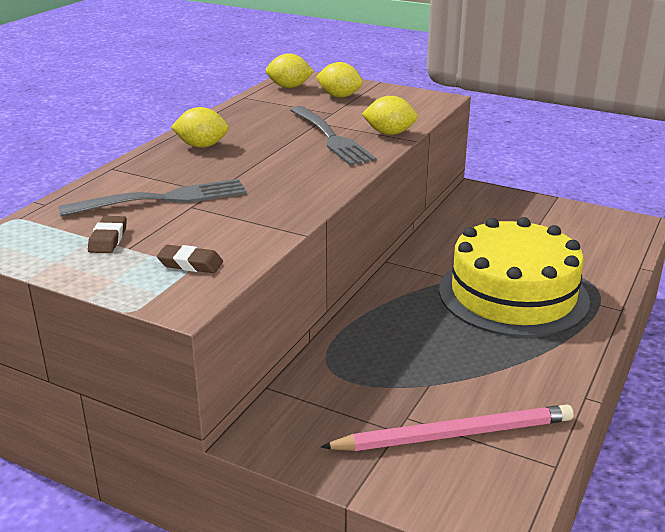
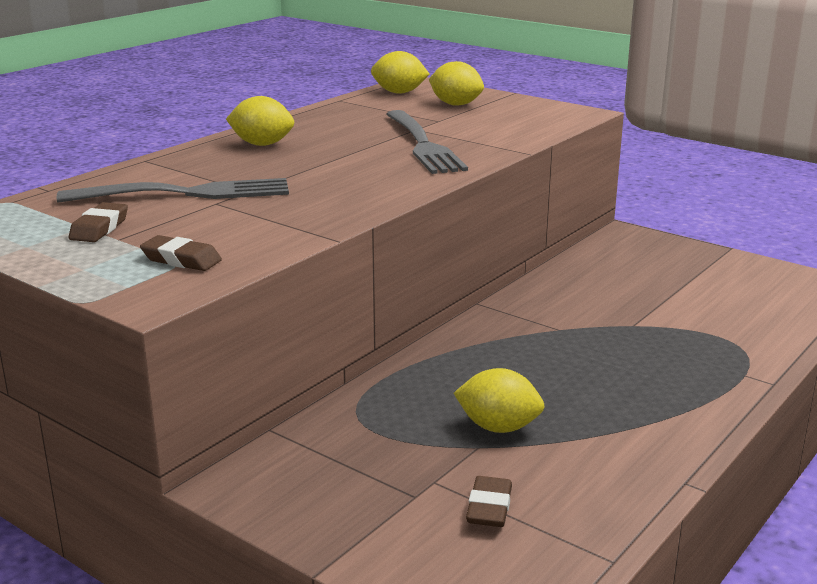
camera: 10 degrees right, 5 degrees down
pink pencil [321,404,574,451] -> brown eraser [466,476,512,527]
yellow lemon [362,96,418,135] -> yellow lemon moved to [454,368,545,433]
yellow cake [439,217,590,337] -> none

